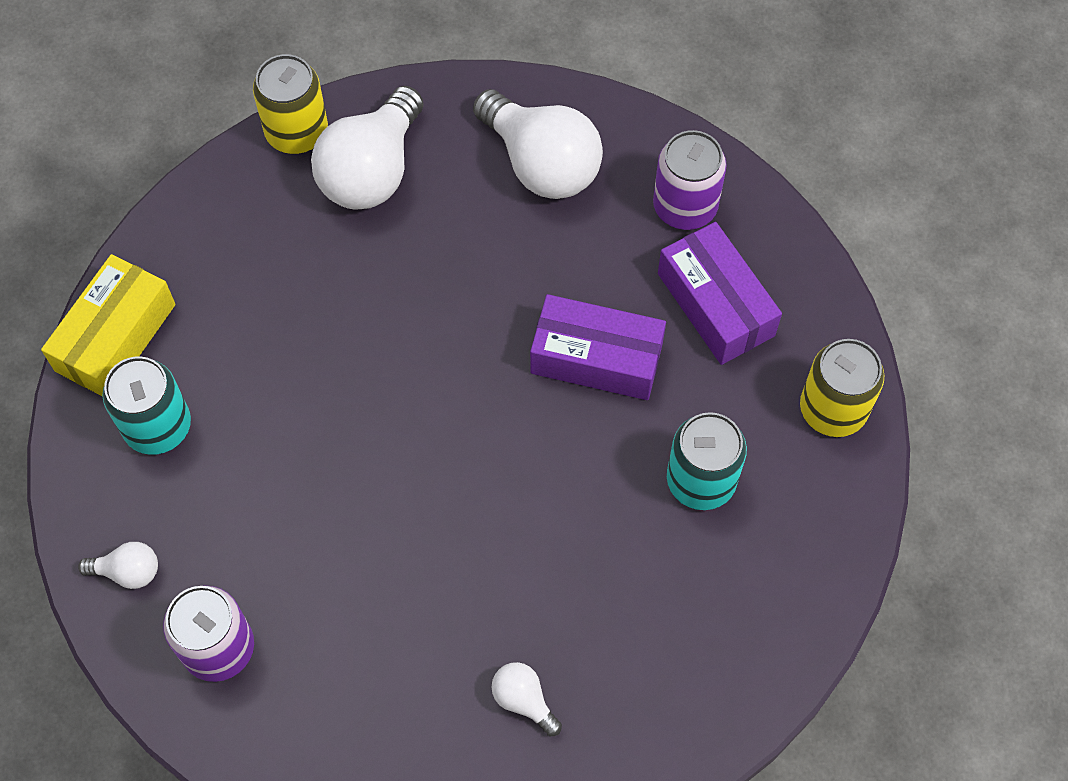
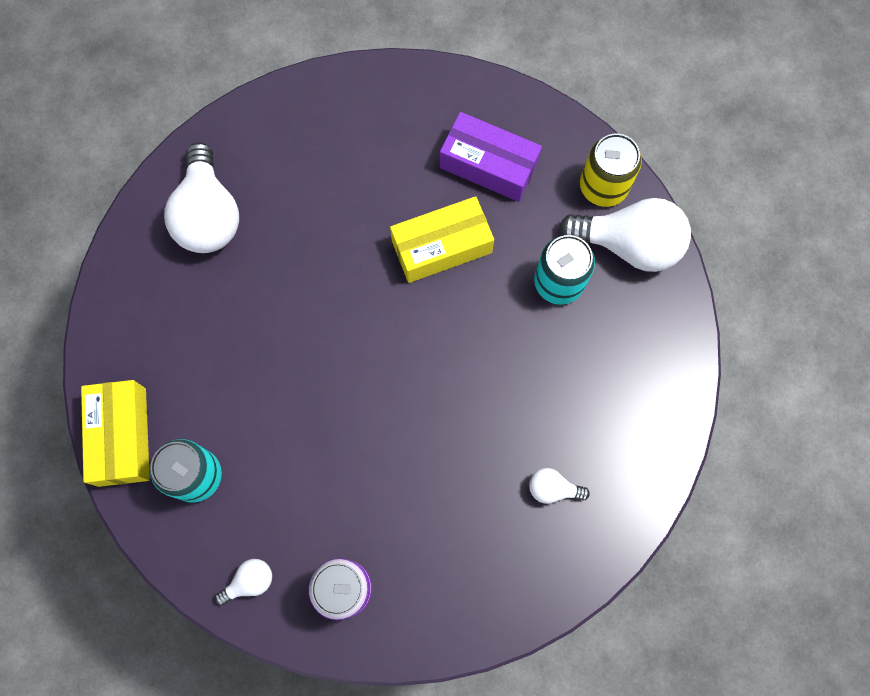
camera: 35 degrees left, 10 degrees up
yellow can [253,54,328,154] -> none
white light bulb [473,89,603,199] -> white light bulb moved to [559,198,691,272]
purple box [530,294,666,400] -> yellow box [390,196,494,283]
purple can [653,130,727,230] -> none

